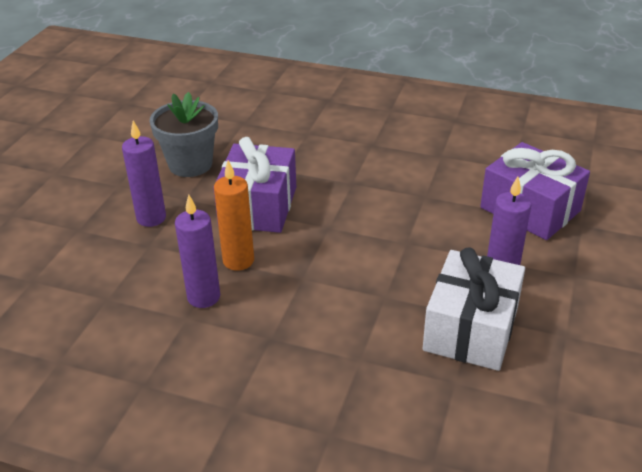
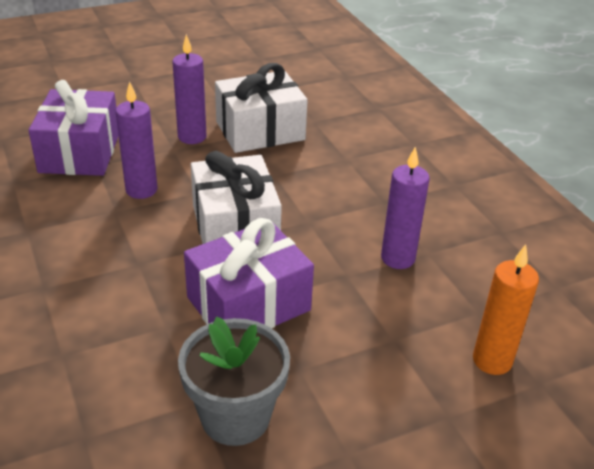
camera: 135 degrees left, 0 degrees up
purple candle [122,121,166,227] -> purple candle moved to [115,81,157,199]
orange candle [214,160,254,271] -> orange candle moved to [473,244,539,375]
none -> white gift [191,151,282,244]

